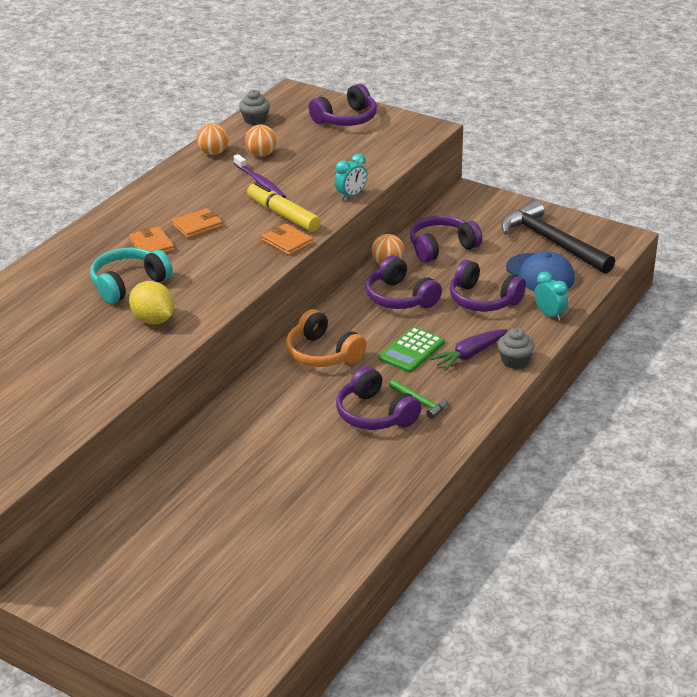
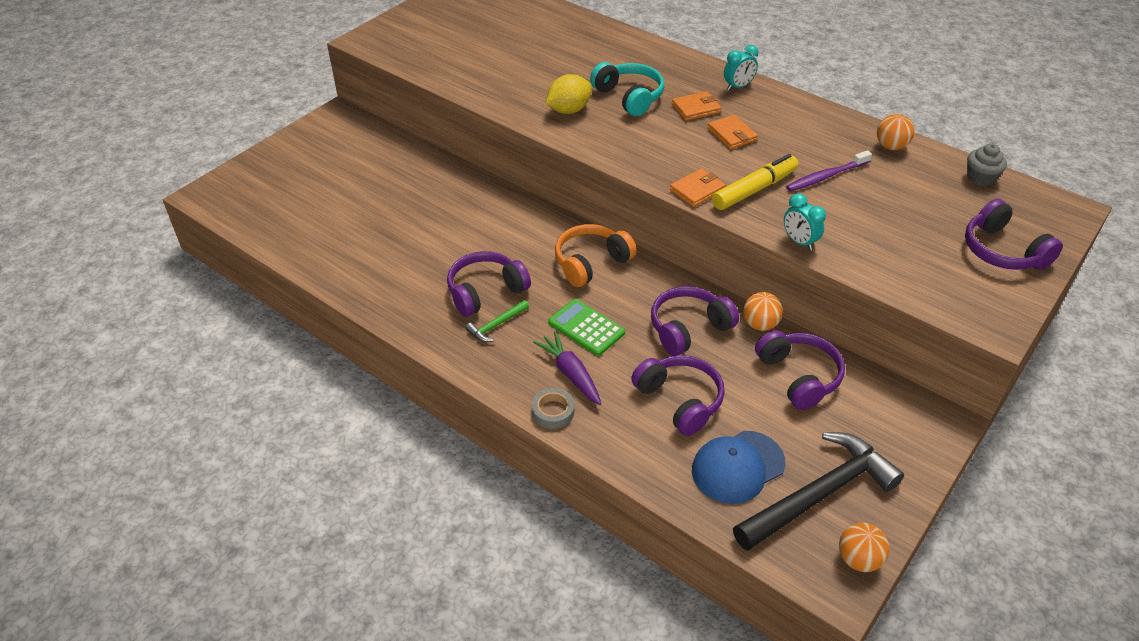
camera: 95 degrees right, 10 degrees up
orange ball [245,124,277,157] -> orange ball moved to [839,523,889,572]
purple headphones [449,260,526,312] -> purple headphones turned 105 degrees clockwise [631,355,725,436]
grey cupcake [498,328,535,369] -> grey tape [532,388,575,429]
turquoise clock [534,272,568,321] -> turquoise clock moved to [724,45,759,91]

